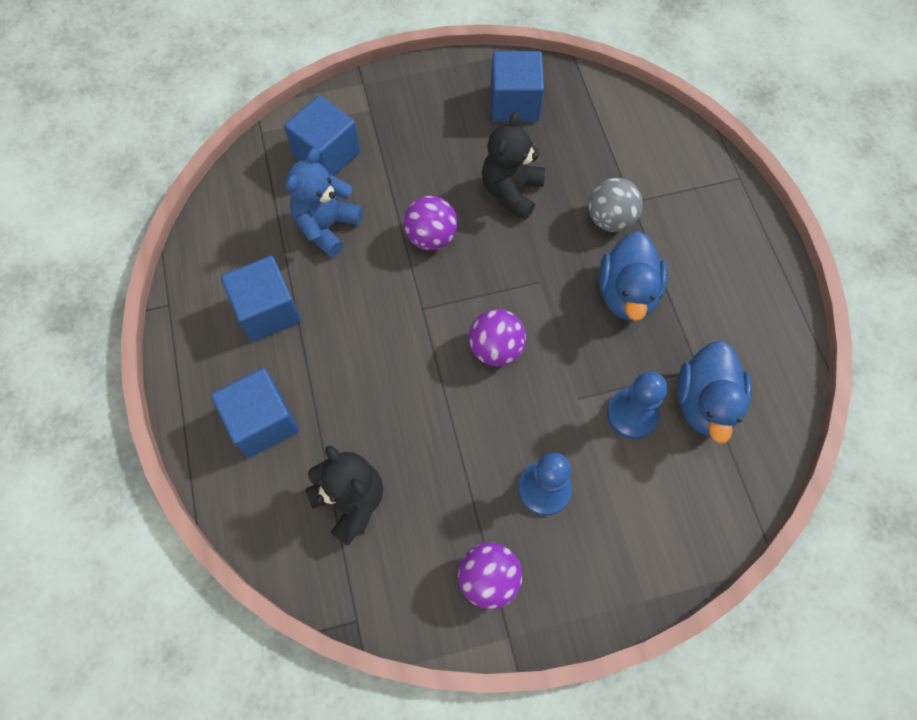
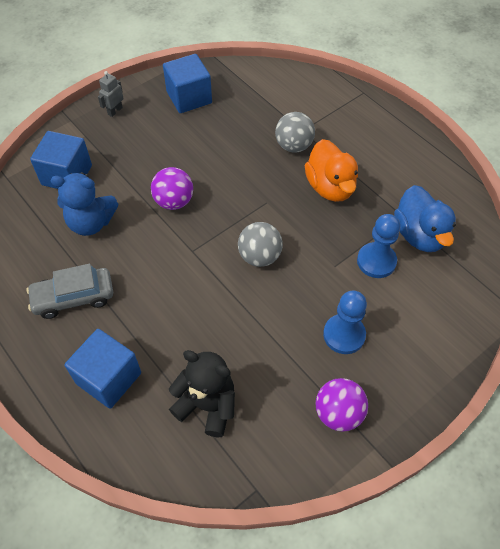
camera: 25 degrees left, 10 degrees down
blue cube [221,256,301,342] -> grey car [27,264,113,319]
blue teddy bear [286,148,363,257] -> blue teddy bear turned 90 degrees counterclockwise [51,172,118,236]
purple ball [469,309,526,366] -> grey ball [238,222,283,267]
black teddy bear [482,112,545,220] -> none
blue duck [599,231,668,321] -> orange duck [305,139,358,202]
none -> grey robot [98,71,124,117]

